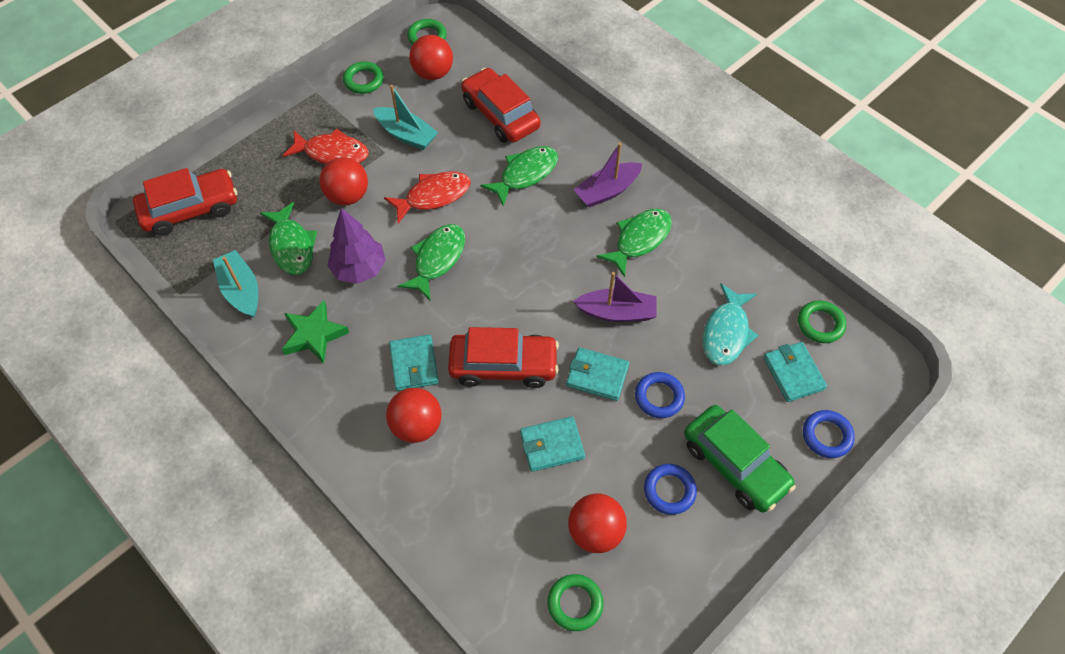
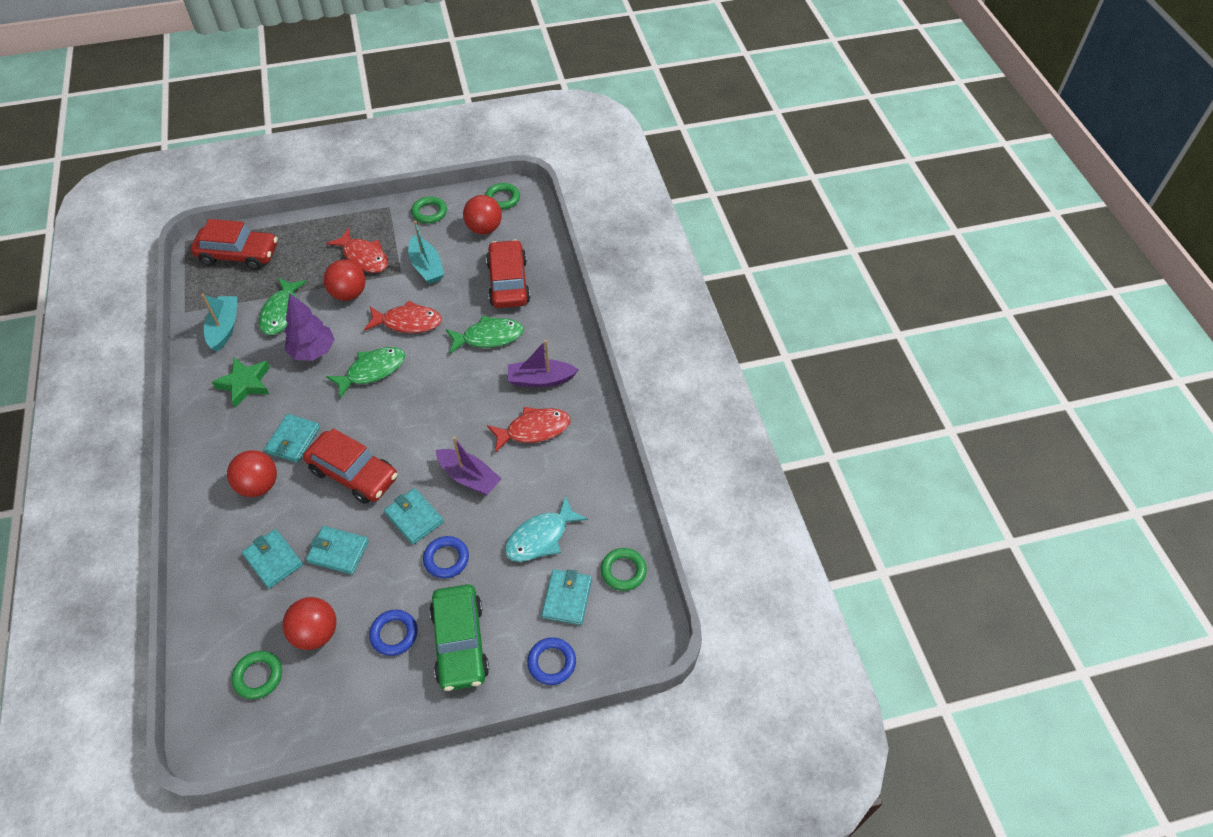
camera: 30 degrees right, 5 degrees down
green fish [596,209,672,278] -> red fish [487,407,570,453]
none -> turquoise wallet [242,529,303,589]

